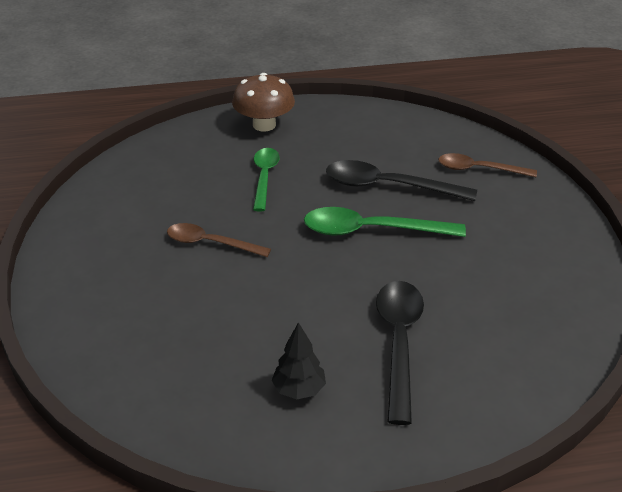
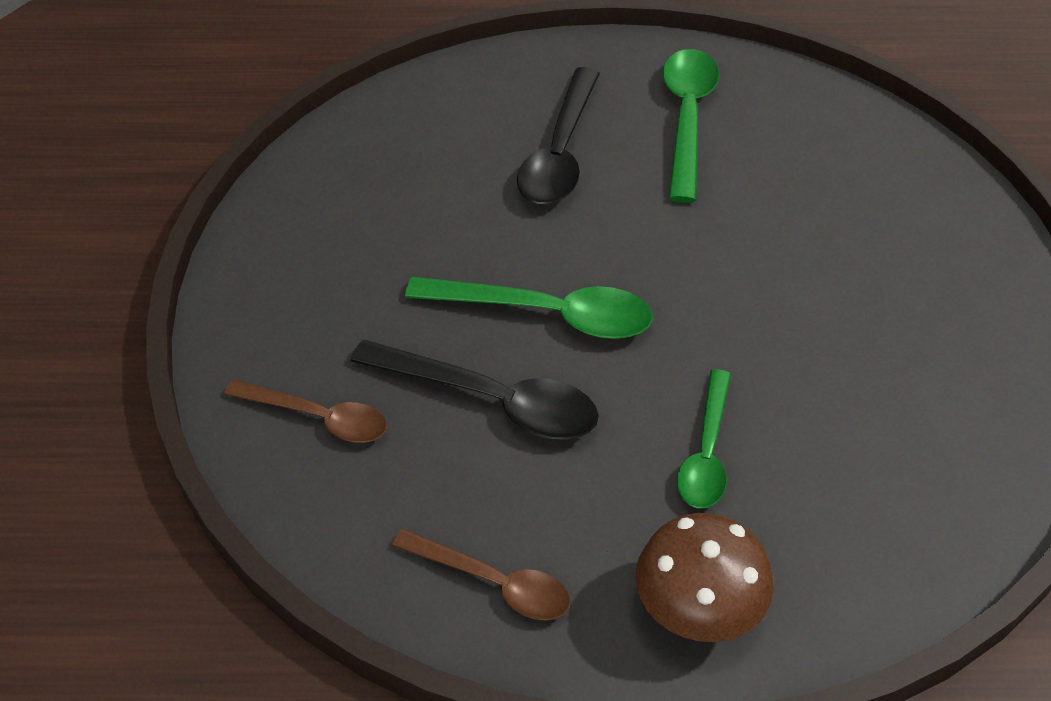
camera: 170 degrees left, 10 degrees up
brown spoon [167,223,271,257] -> brown spoon moved to [392,529,570,620]
black tree [271,322,326,399] -> green spoon [662,49,719,203]

